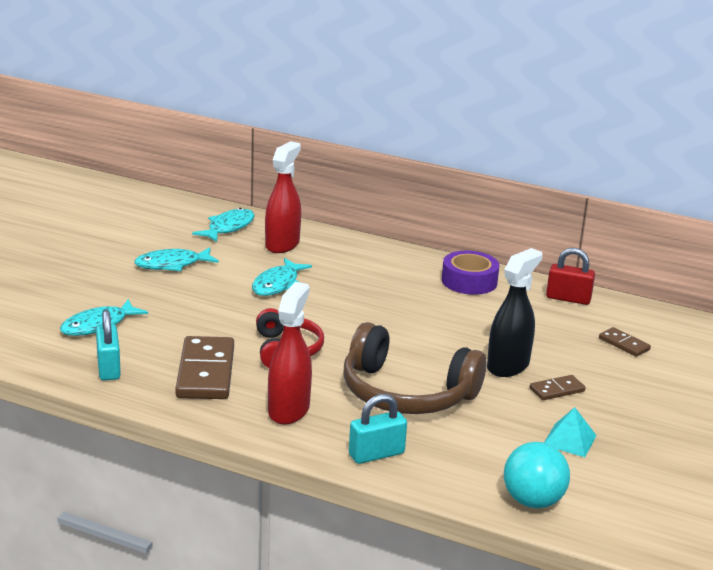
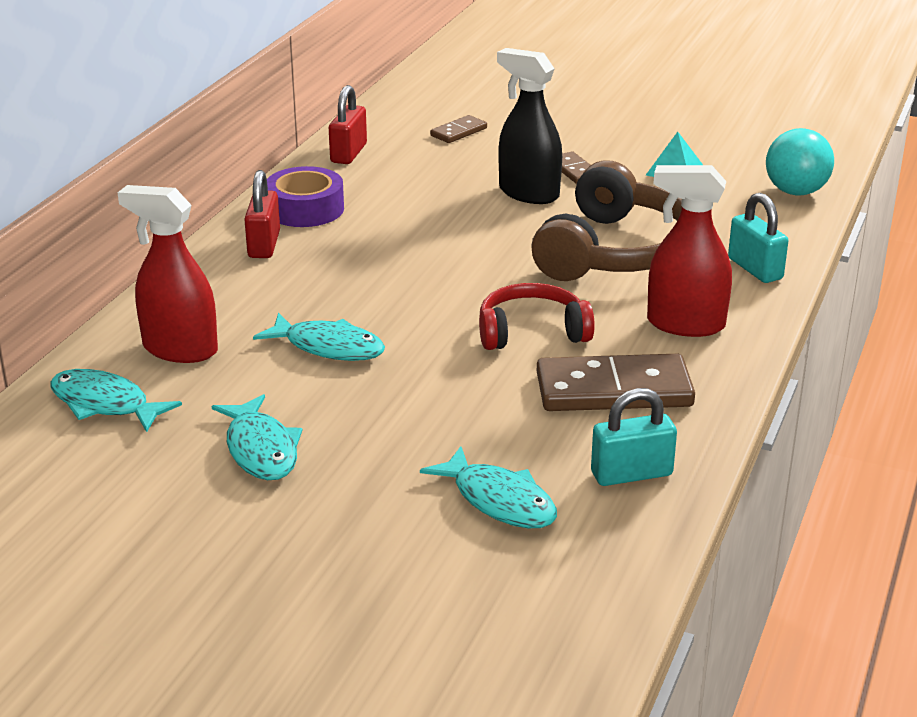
camera: 90 degrees left, 5 degrees up
none -> red padlock [244,170,280,258]

